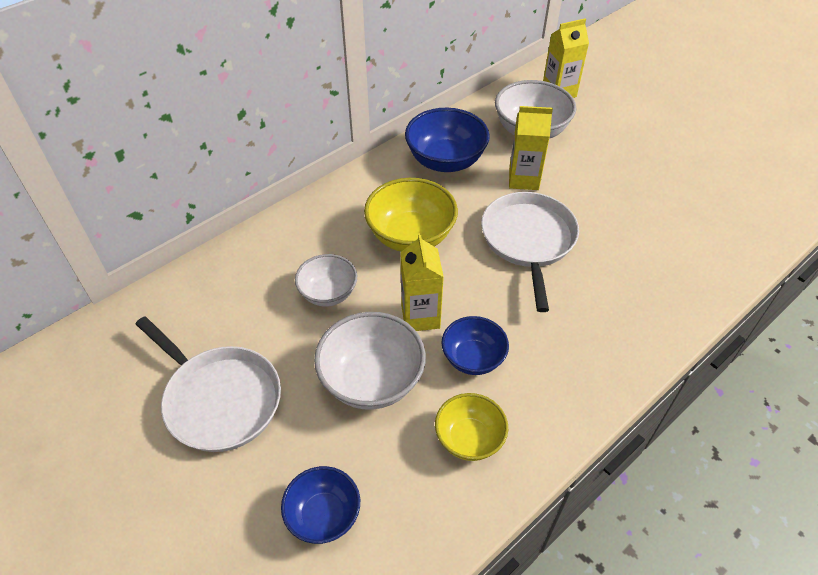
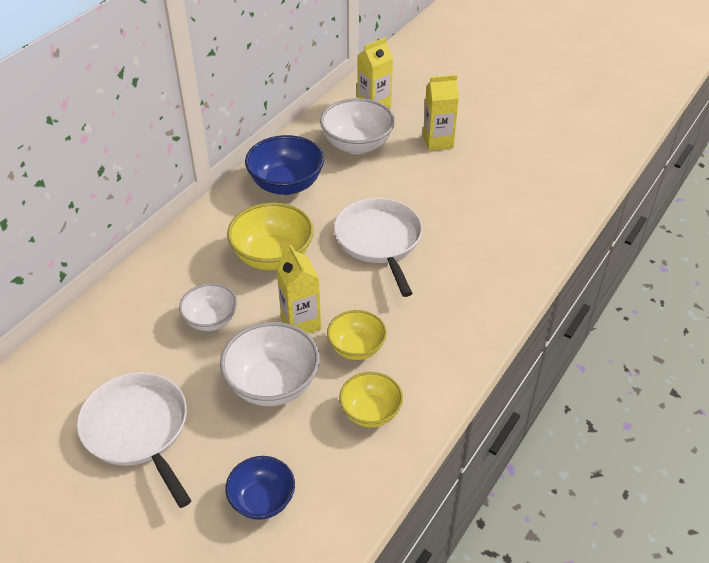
camera: 15 degrees left, 5 degrees down
white pan [136,316,281,452] -> white pan turned 150 degrees counterclockwise [77,372,191,508]
blue bowl [442,316,509,375] -> yellow bowl [327,310,387,360]
yellow carton [509,106,553,190] -> yellow carton moved to [423,75,459,151]

